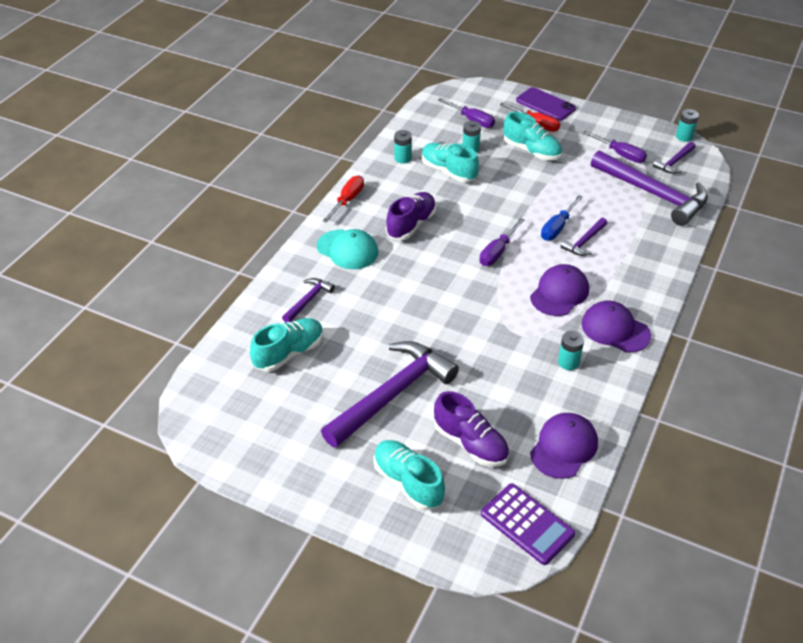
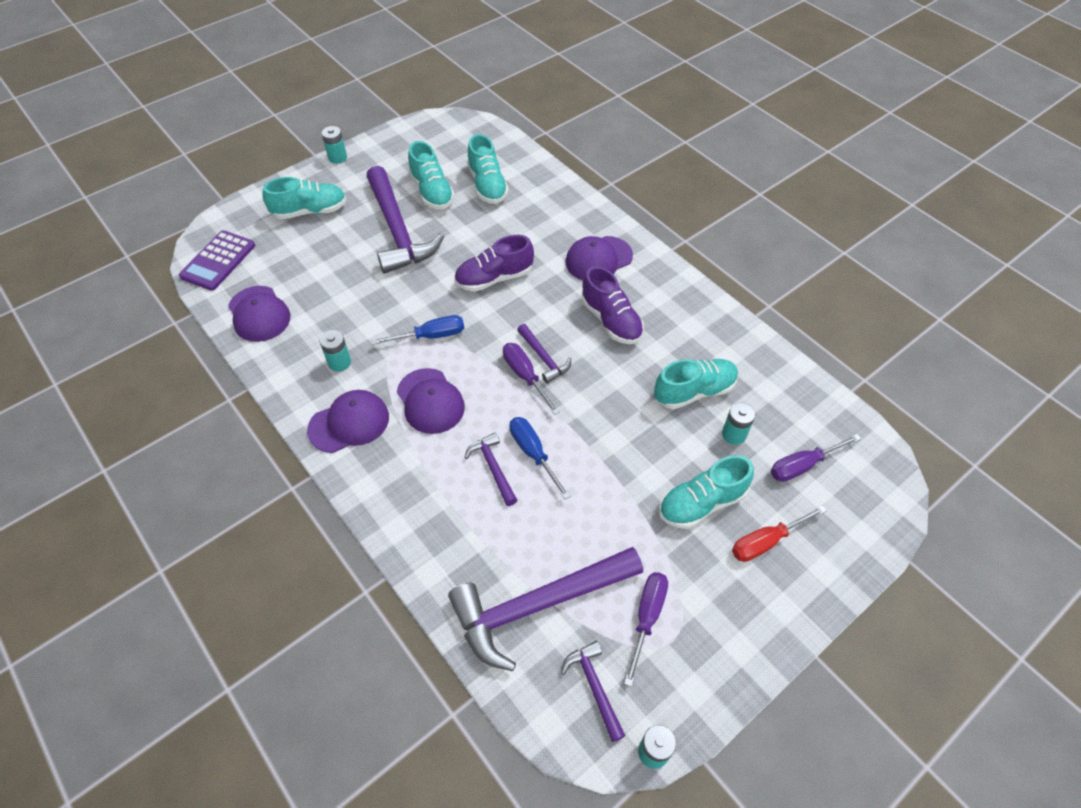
camera: 115 degrees right, 10 degrees up
purple hammer [282,278,335,323] -> purple hammer moved to [517,324,571,383]
turquoise cap [317,229,378,269] -> purple cap [566,236,633,280]
red screwdriver [323,175,364,223] -> none
turquoise battery [394,130,412,164] -> turquoise battery moved to [321,126,347,164]
purple shoe [434,391,509,466] -> purple shoe moved to [454,235,534,292]
purple calculator [481,483,575,565] -> purple calculator turned 45 degrees counterclockwise [179,230,255,291]
purple phone [516,87,576,121] -> none
purple screwdriver [583,131,647,163] -> purple screwdriver turned 135 degrees clockwise [624,572,668,687]
none -> blue screwdriver [372,315,464,345]
none -> turquoise shoe [408,141,455,209]

